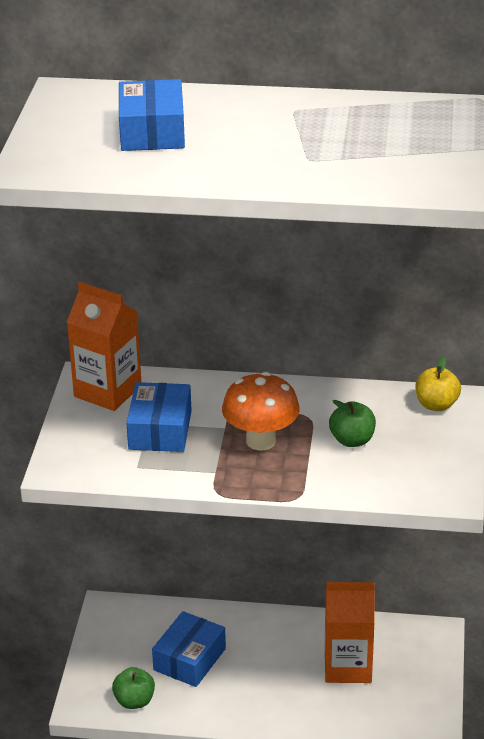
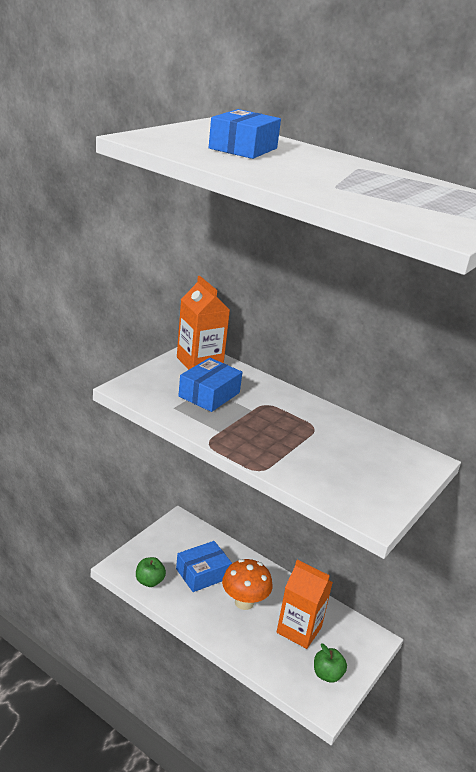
camera: 25 degrees right, 5 degrees down
orange mushroom [222,372,300,451] -> orange mushroom moved to [222,559,272,610]
green apple [329,400,376,447] -> green apple moved to [314,644,347,683]
yellow apple [416,356,461,411] -> none

